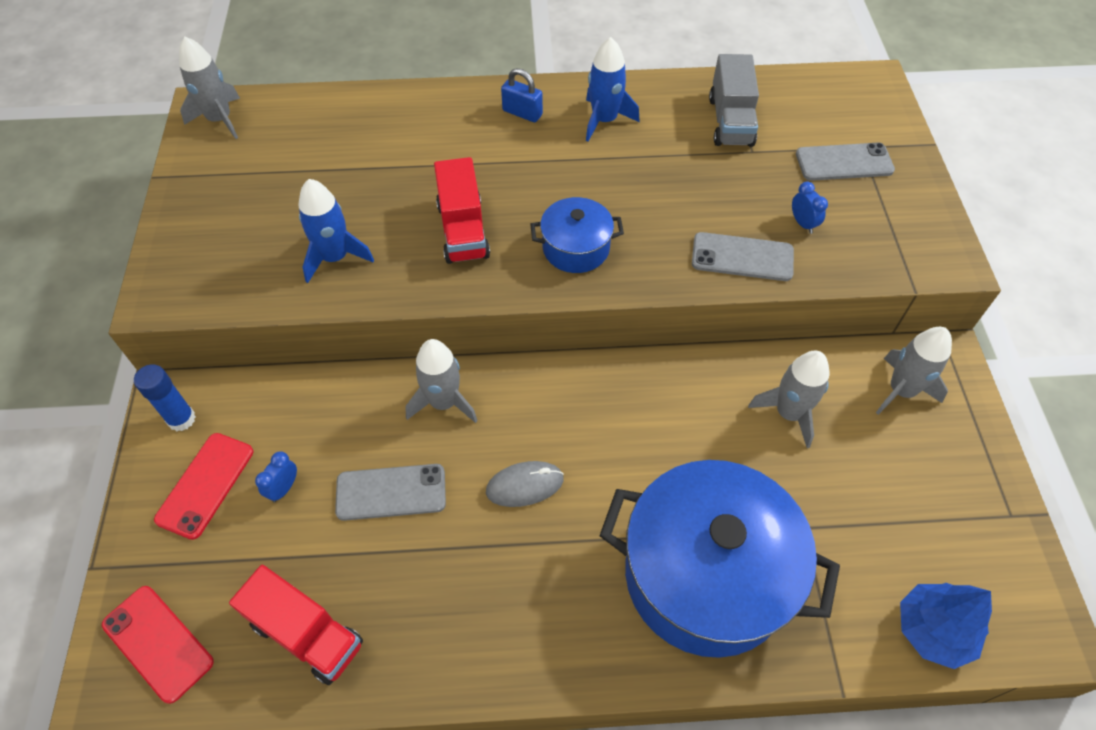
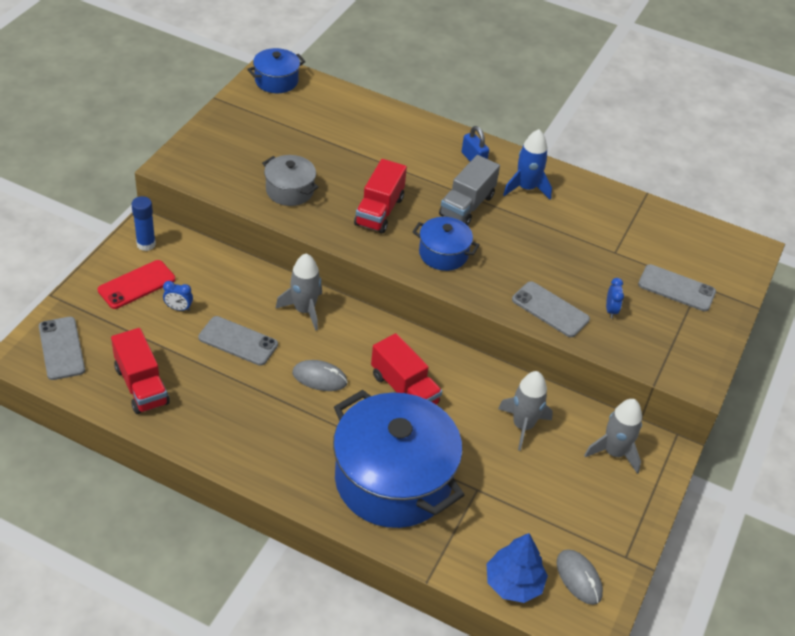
camera: 25 degrees right, 10 degrees down
red phone [102,586,214,704] -> grey phone [39,317,85,380]
grey rocket [179,37,240,139] -> blue pot [247,48,306,93]
blue clock [255,451,297,502] -> blue clock turned 135 degrees counterclockwise [163,281,193,311]
blue rocket [298,179,374,283] -> grey pot [262,155,318,206]
grey truck [709,54,759,147] -> grey truck moved to [439,155,500,226]
none -> red truck [371,333,442,405]
none -> grey mouse [557,549,603,605]

